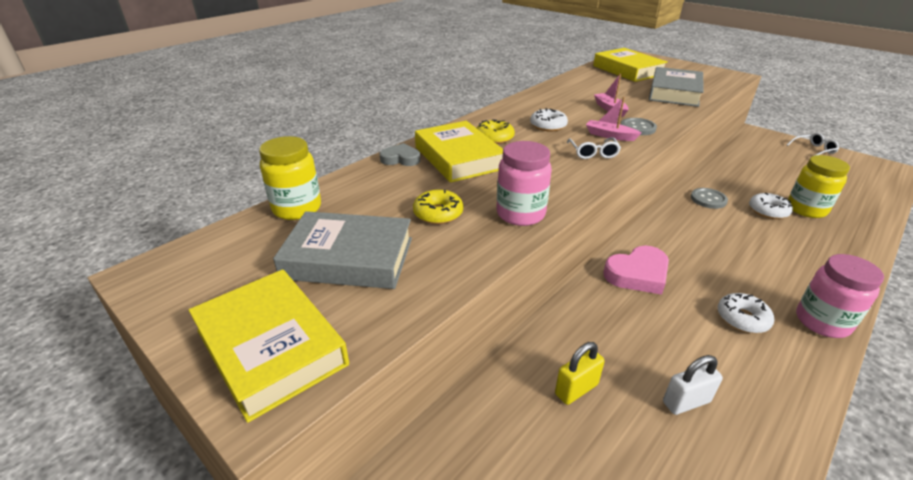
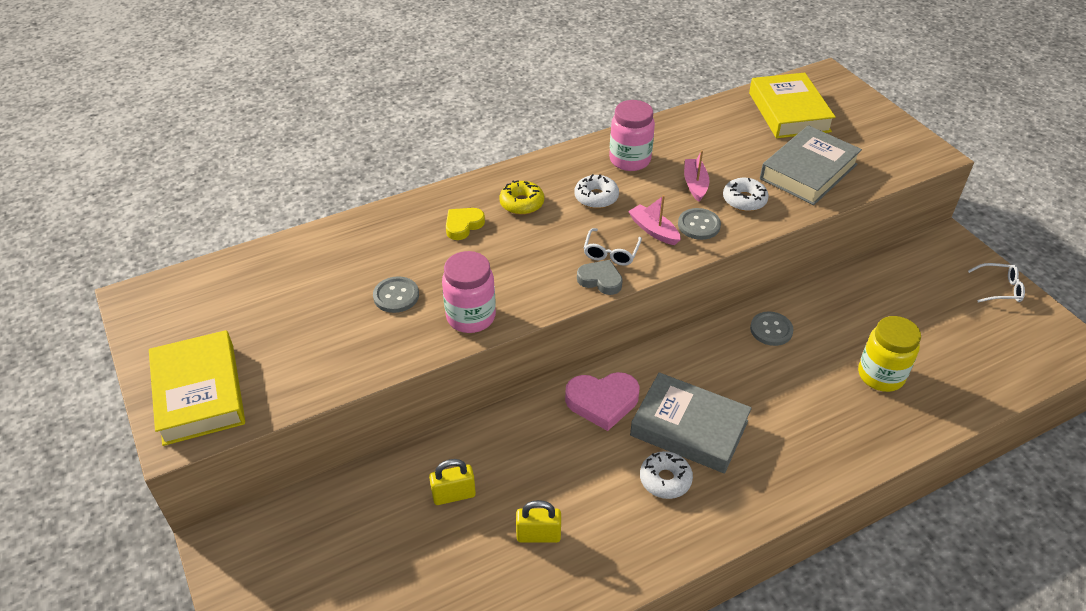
camera: 20 degrees right, 10 degrees up
yellow jar [259,136,321,220] -> none
grey book [273,211,412,289] -> grey book moved to [630,372,752,474]
grey heart [380,143,420,166] -> grey heart moved to [577,260,623,295]
yellow donut [413,189,463,224] -> grey button [373,276,419,313]
yellow book [415,121,503,183] -> yellow heart [446,208,485,240]
white padlock [663,355,723,415] -> yellow padlock [516,500,561,543]
white donut [749,193,793,219] -> white donut moved to [723,178,769,211]
pink jar [796,254,884,338] -> pink jar moved to [609,100,655,171]

